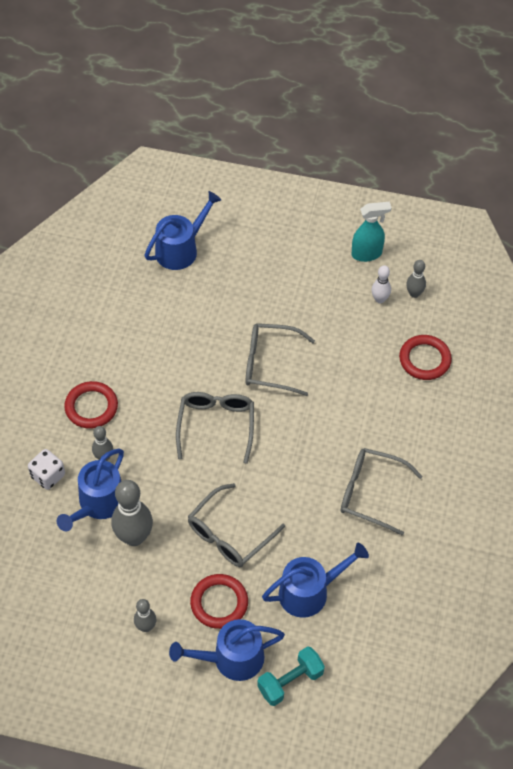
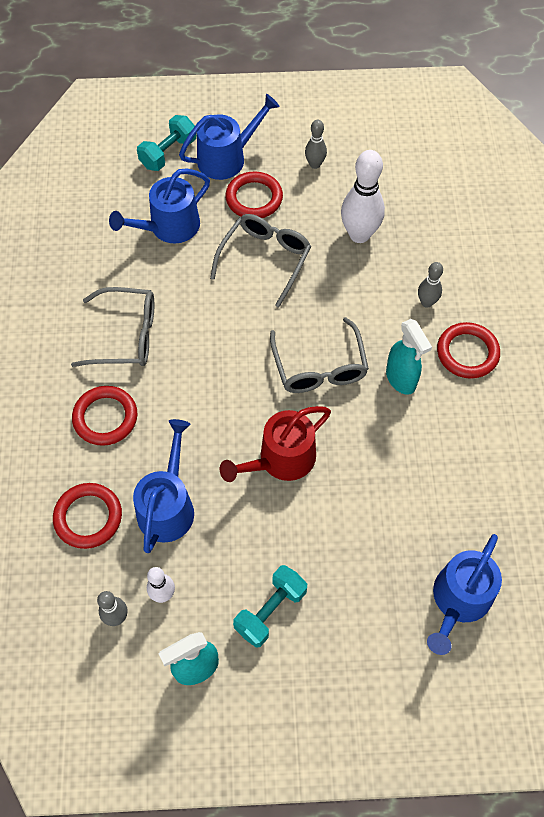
camera: 165 degrees right, 5 degrees up
white dice [28,449,65,490] -> none
blue watering can [57,449,124,531] -> blue watering can moved to [133,419,194,553]
grey bowling pin [111,480,153,546] -> white bowling pin [341,150,385,243]
grey glasses [246,323,315,396] -> red watering can [220,406,331,482]
none -> red ring [72,386,137,446]
none -> turquoise dumbbell [233,565,307,648]
none -> turquoise spray bottle [386,319,432,395]

